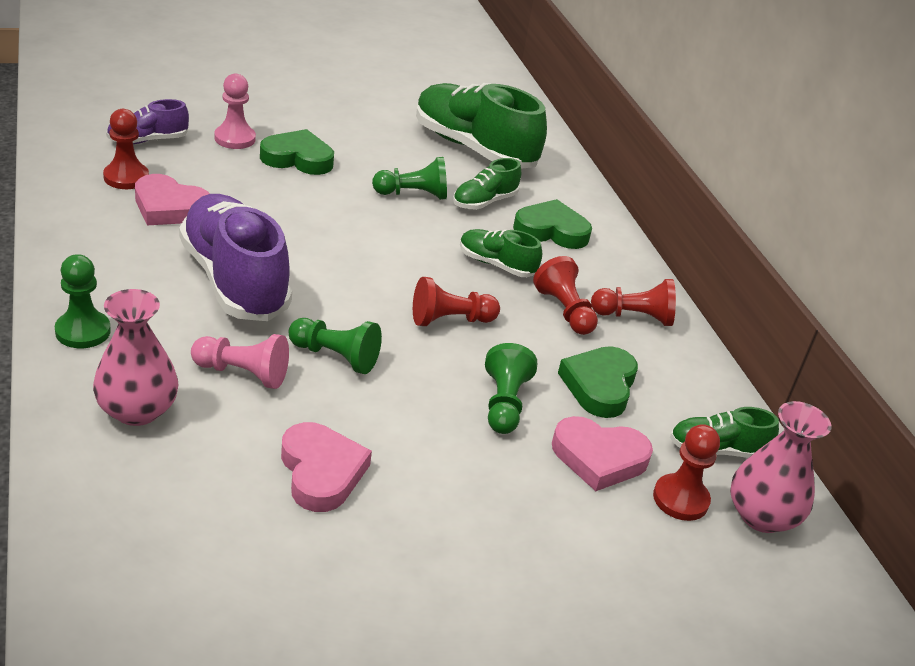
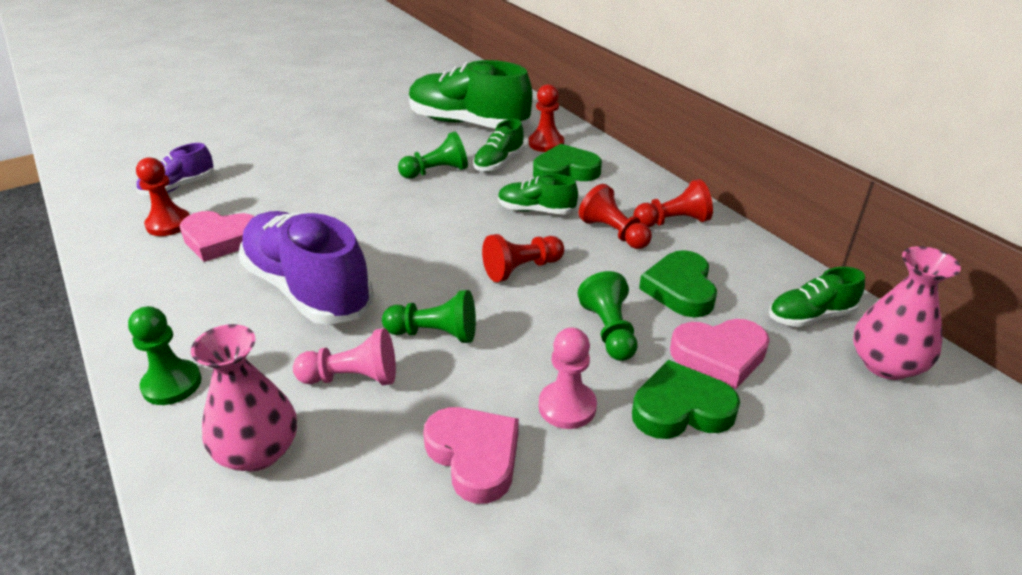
camera: 10 degrees left, 0 degrees up
pink pawn [214,74,256,149] -> pink pawn moved to [539,327,597,429]
green heart [260,129,334,175] -> green heart moved to [632,360,740,439]
red pawn [653,424,720,521] -> red pawn moved to [529,84,564,152]

